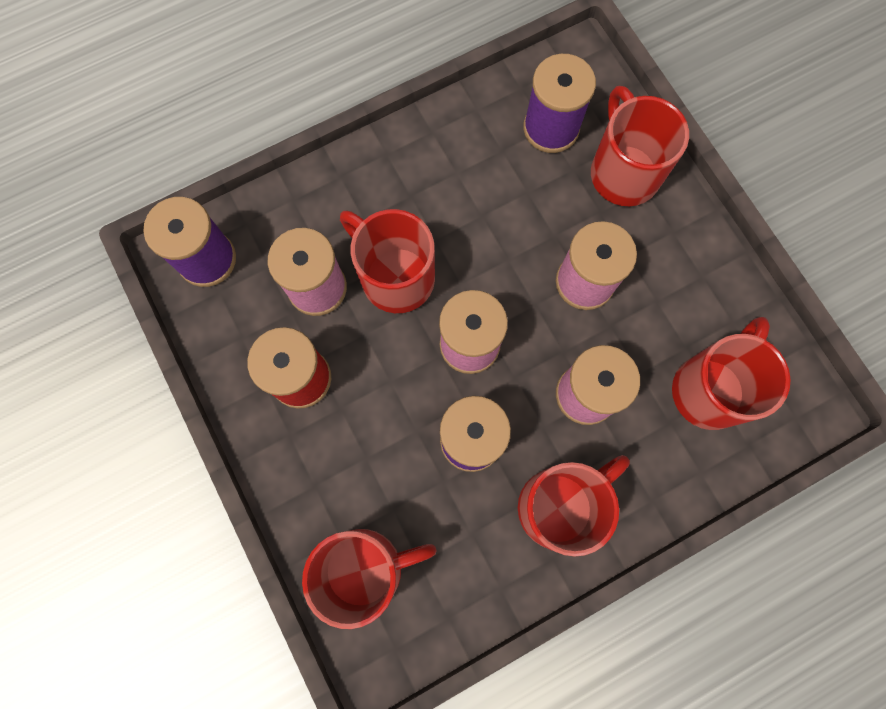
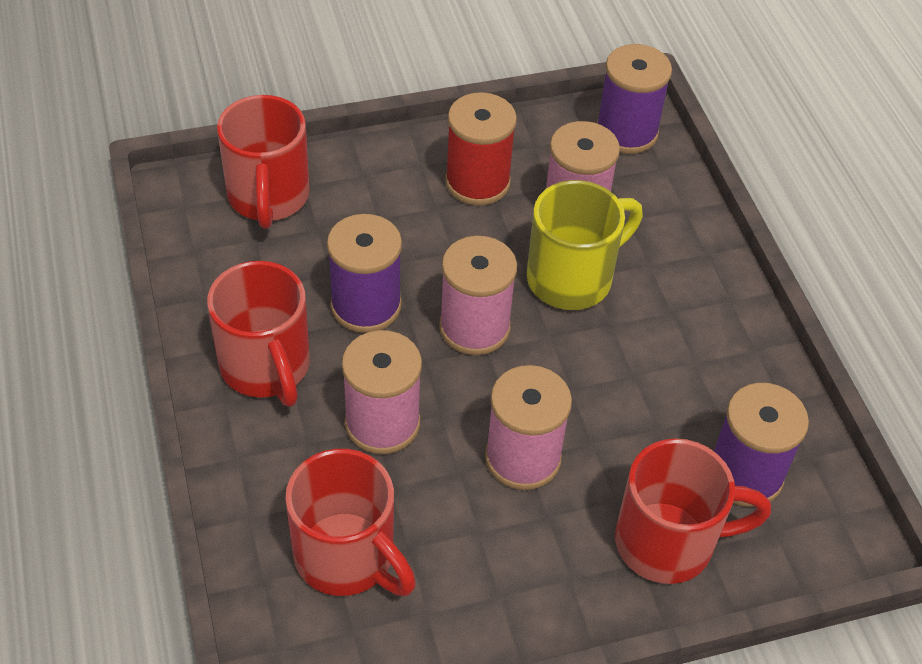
camera: 100 degrees right, 25 degrees down
red mug [340,209,435,313] -> yellow mug [527,180,643,310]

